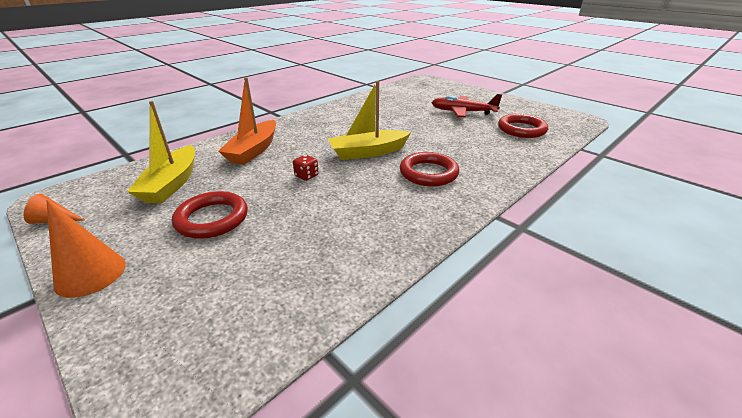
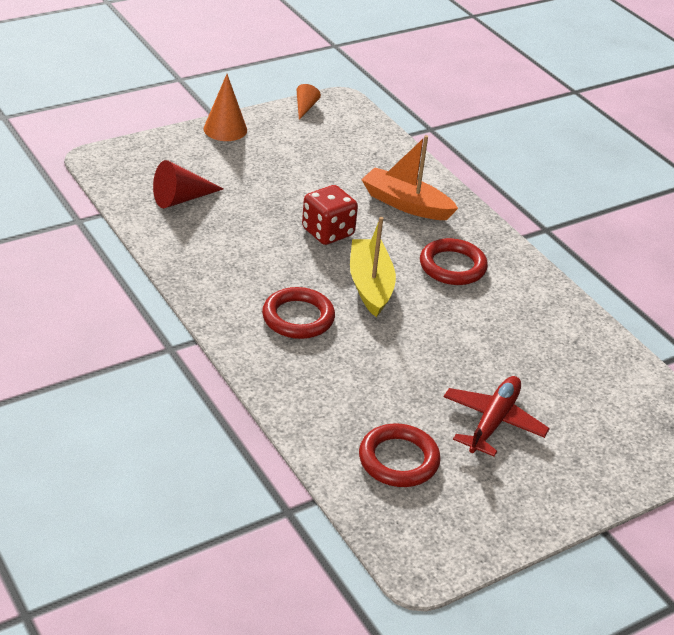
camera: 100 degrees right, 5 degrees up
yellow boat [127,101,195,203] -> none
red ring [172,191,248,239] -> red ring moved to [420,238,488,285]
red dice [293,155,319,181] -> red dice [302,185,358,245], size x1.99
none -> red cone [153,160,224,208]

